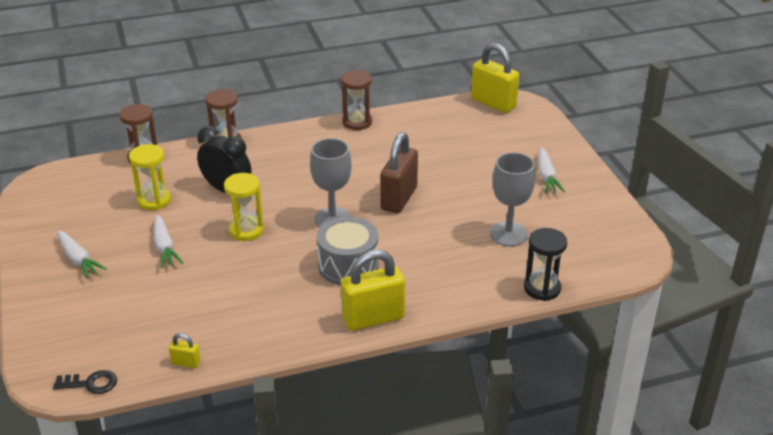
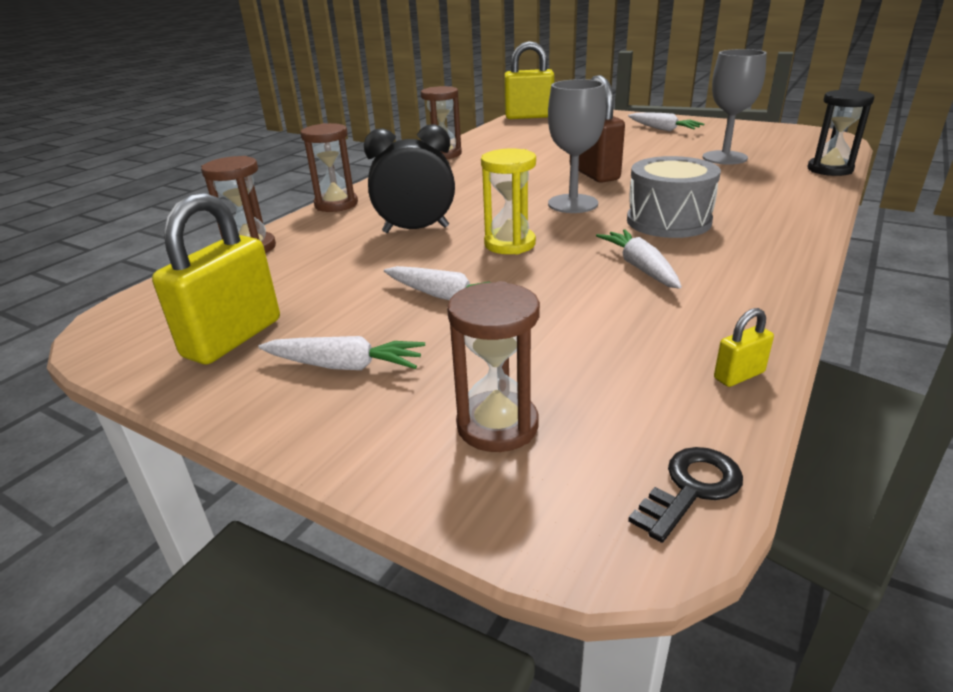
camera: 40 degrees left, 5 degrees down
yellow hourglass [129,144,171,210] -> none
yellow padlock [341,250,405,331] -> yellow padlock moved to [152,193,280,364]
none -> brown hourglass [447,281,540,452]
none -> white carrot [596,229,682,289]

